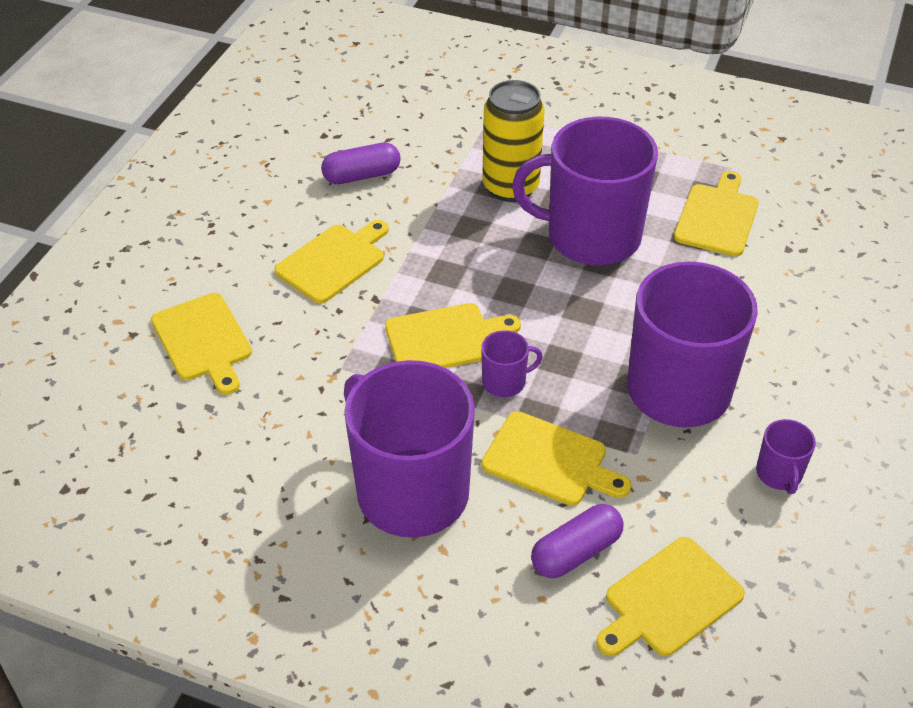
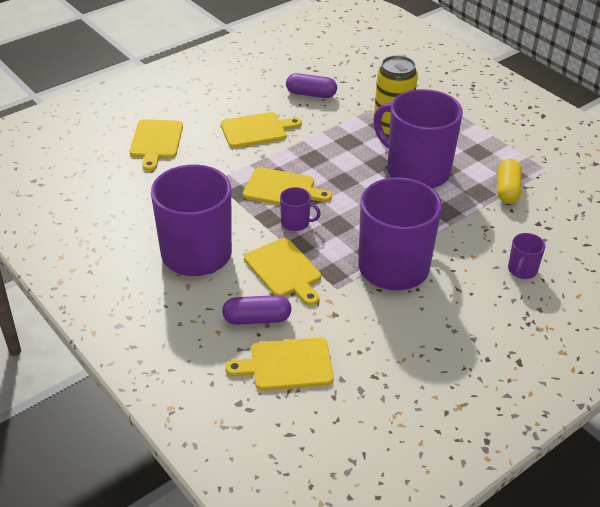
camera: 30 degrees right, 5 degrees down
yellow cutting board [674,171,759,256] -> yellow capsule [497,159,522,204]
purple mug [756,419,816,494] -> purple mug moved to [508,233,546,279]

